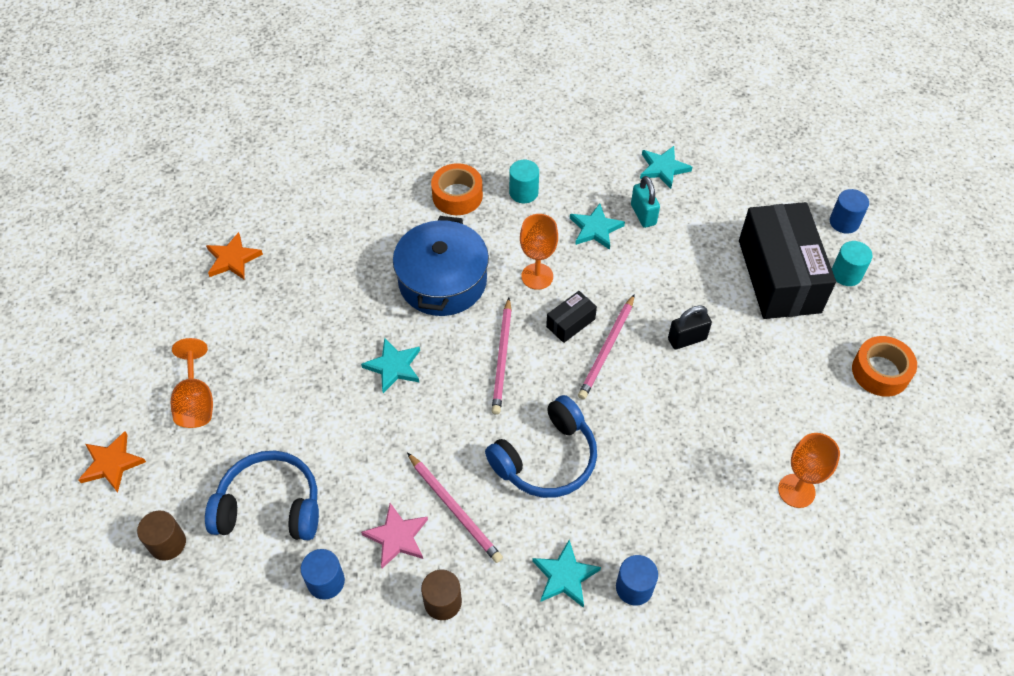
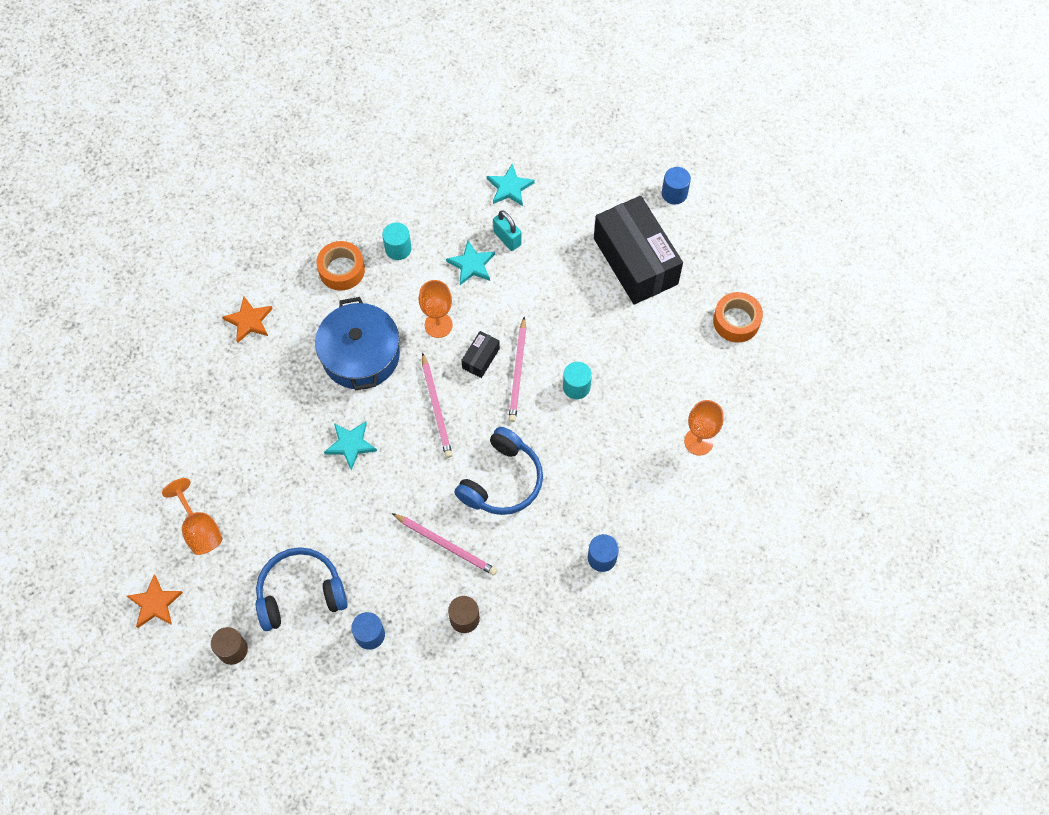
camera: 20 degrees left, 10 degrees up
orange star [206,232,263,279] -> orange star moved to [222,297,273,343]
pink star [361,503,428,568] -> none
turquoise star [532,540,601,608] -> none
black padlock [668,305,712,349] -> none
turquoise cylinder [832,241,872,286] -> turquoise cylinder moved to [563,362,592,399]

